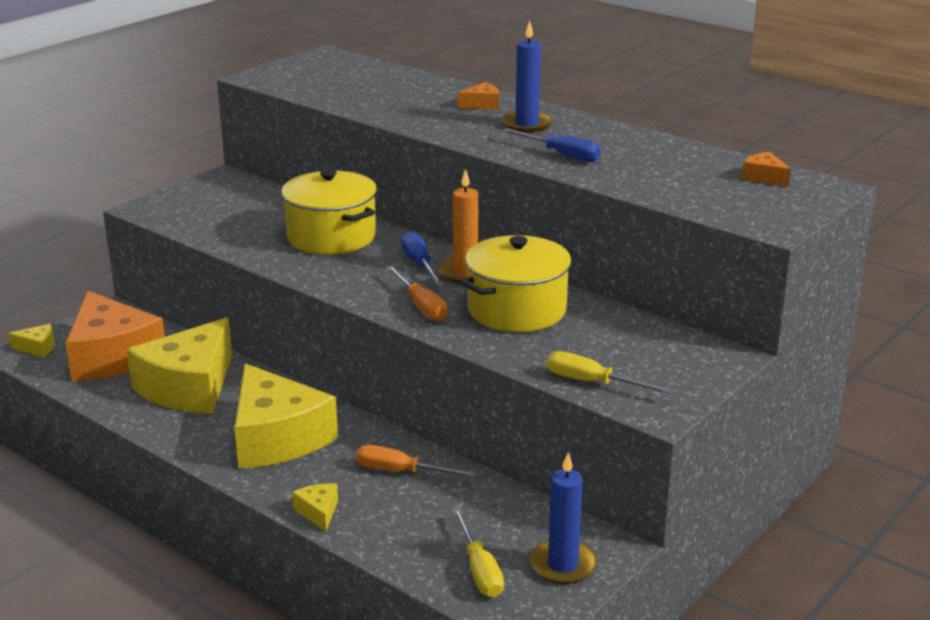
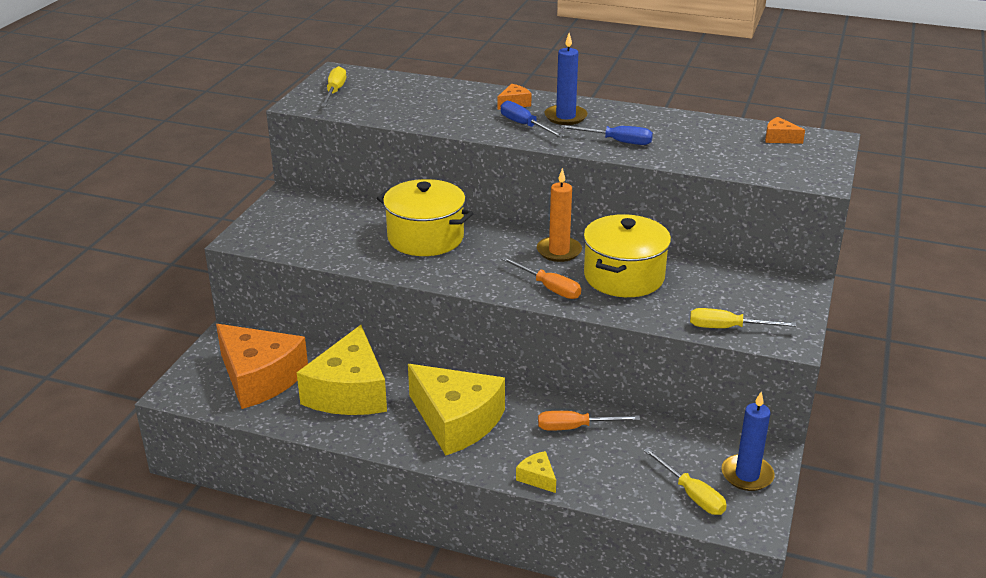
camera: 20 degrees left, 5 degrees up
yellow cheese [8,324,55,357] -> none
blue screwdriver [401,231,444,286] -> blue screwdriver moved to [501,101,565,138]
none -> yellow screwdriver [321,66,346,106]

